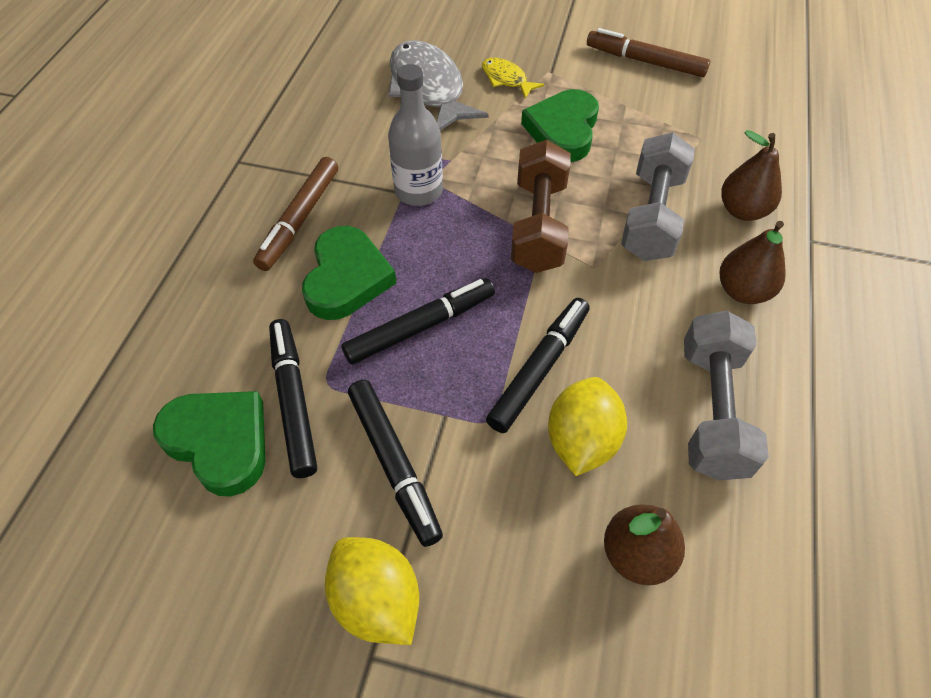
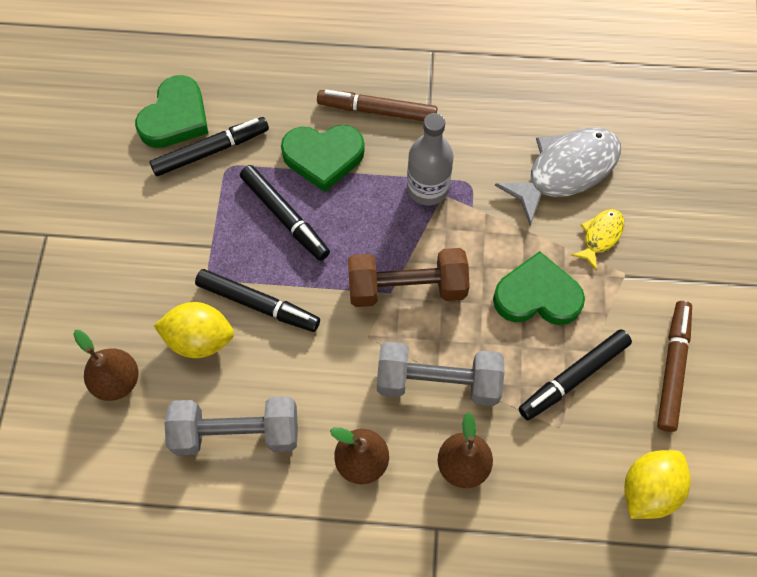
camera: 80 degrees right, 10 degrees up
yellow lemon [325,537,419,645] -> yellow lemon moved to [624,450,691,519]
black marker [348,380,443,547] -> black marker moved to [519,329,632,420]

